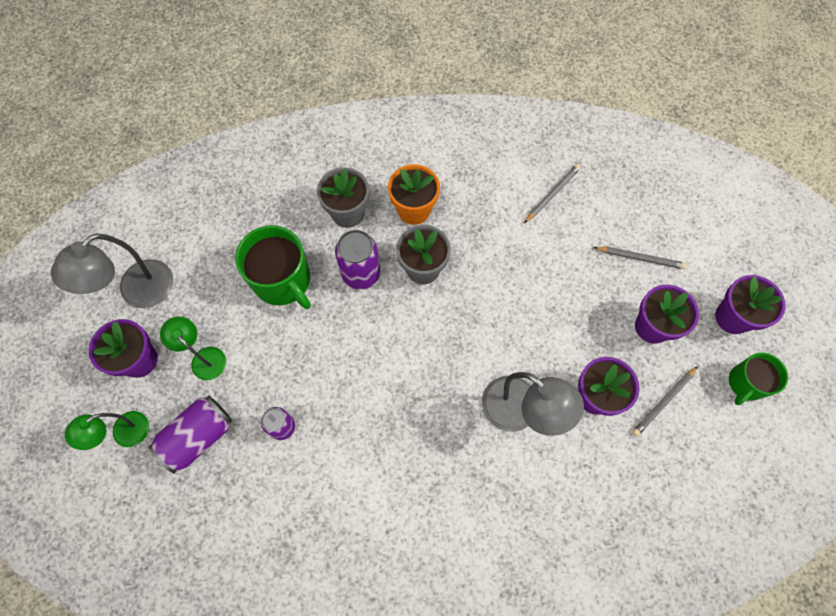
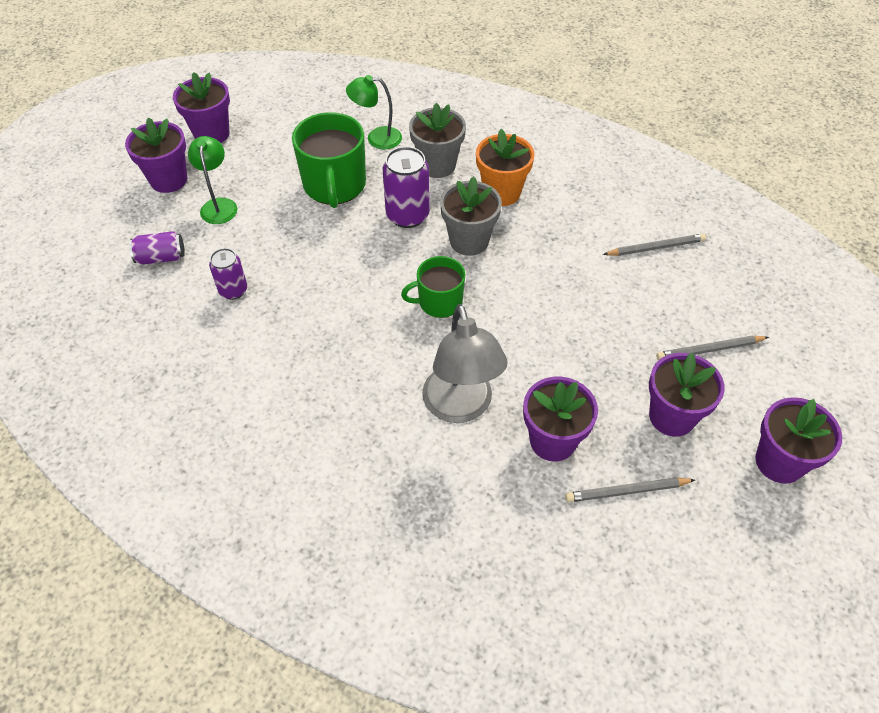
camera: 35 degrees right, 15 degrees down
grey lamp [51,233,173,308] -> purple flower pot [173,72,230,143]
green lamp [65,411,149,450] -> green lamp moved to [346,75,402,150]
purple can [148,396,232,474] -> purple can [129,231,185,265], size x0.63
grey pencil [593,247,687,269] -> grey pencil turned 120 degrees clockwise [656,336,769,360]
green mug [729,353,788,405] -> green mug moved to [401,256,465,318]

